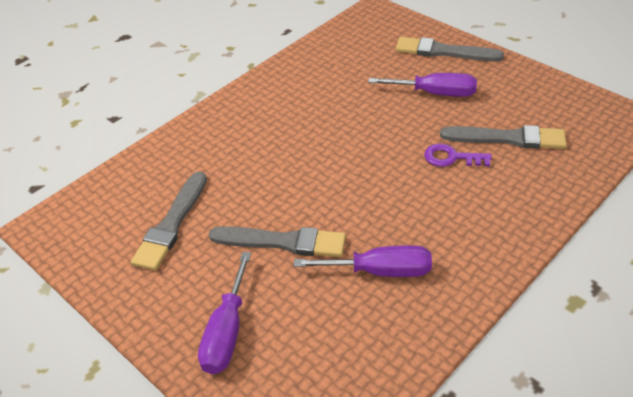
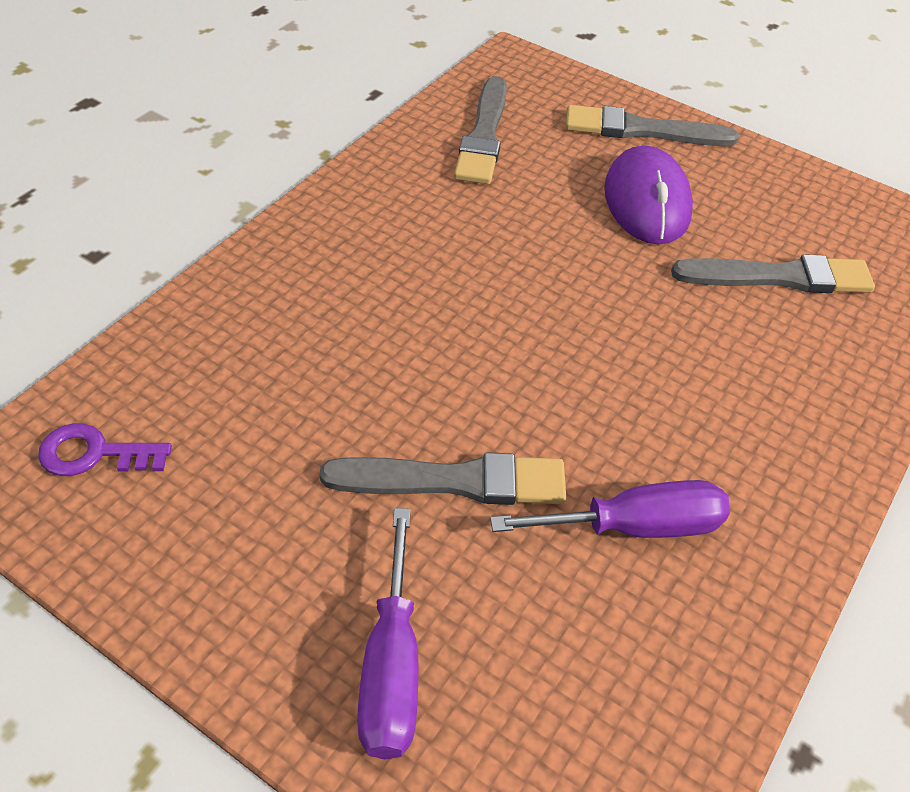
camera: 15 degrees left, 5 degrees up
grey brush [131,172,207,271] -> grey brush moved to [454,76,507,184]
purple screwdriver [368,73,477,97] -> purple mouse [604,146,693,244]
purple key [424,144,492,167] -> purple key moved to [38,423,172,476]

